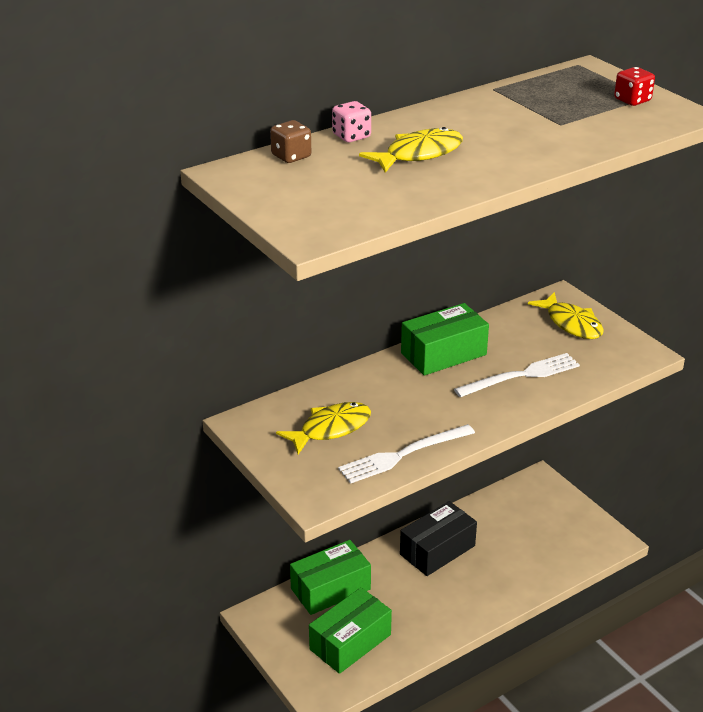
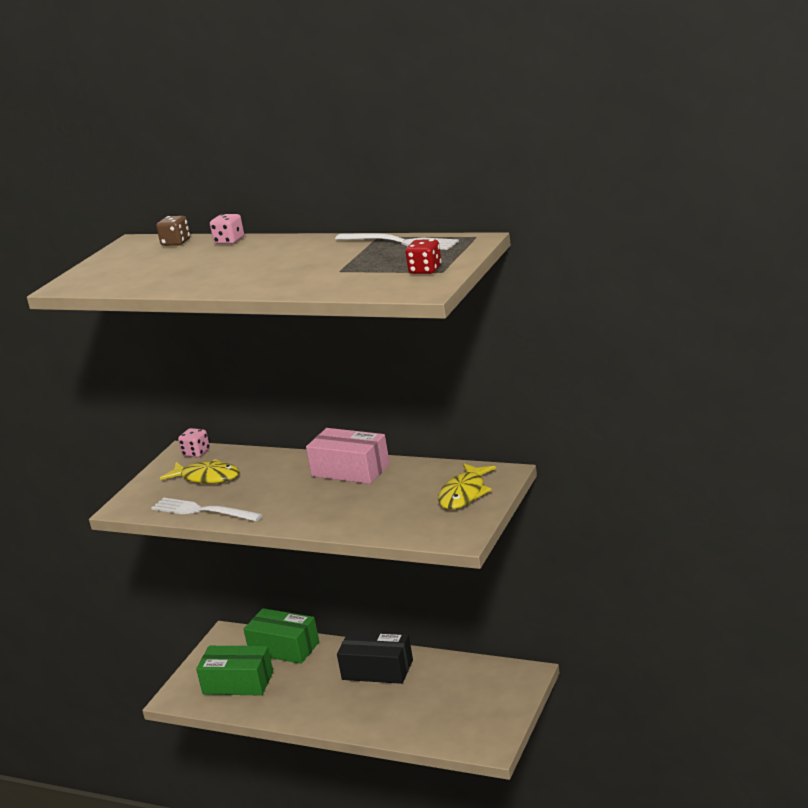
camera: 60 degrees right, 10 degrees down
yellow fish [359,127,463,173] -> none
green box [401,303,489,375] -> pink box [306,428,390,484]
white fork [454,353,580,397] -> white fork moved to [335,233,459,250]
none -> pink dice [178,428,210,458]

